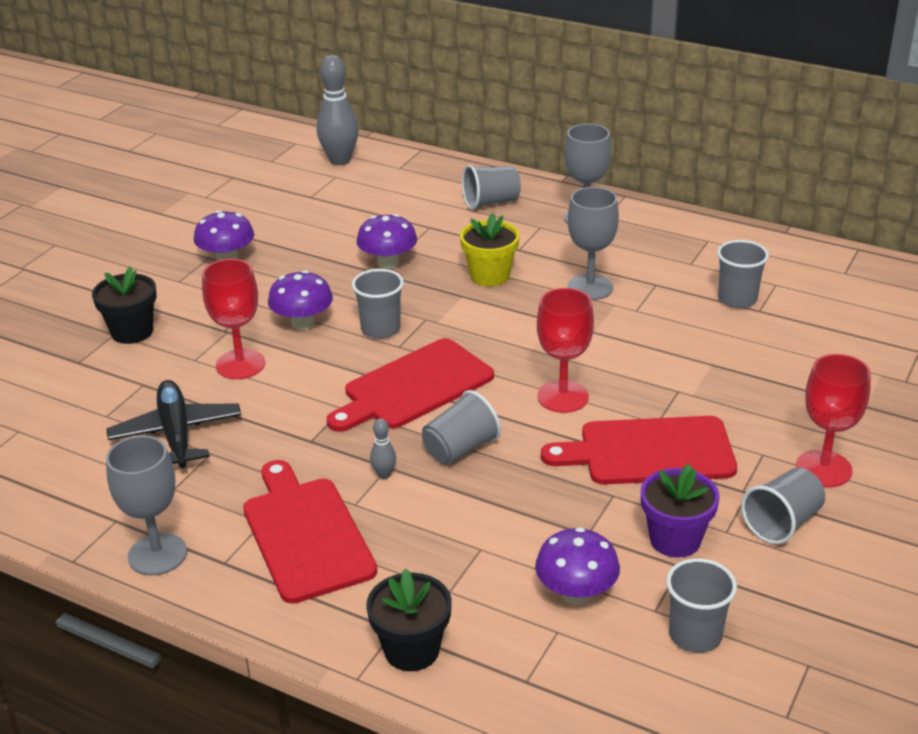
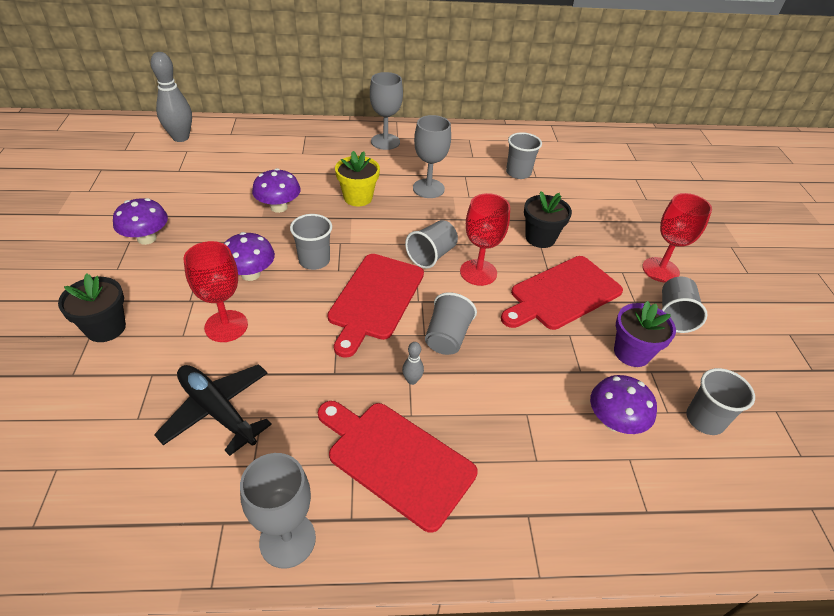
camera: 35 degrees left, 10 degrees up
black flower pot [366,569,452,671] -> black flower pot moved to [524,191,572,248]
grey cup [462,165,521,210] -> grey cup moved to [405,220,458,269]

